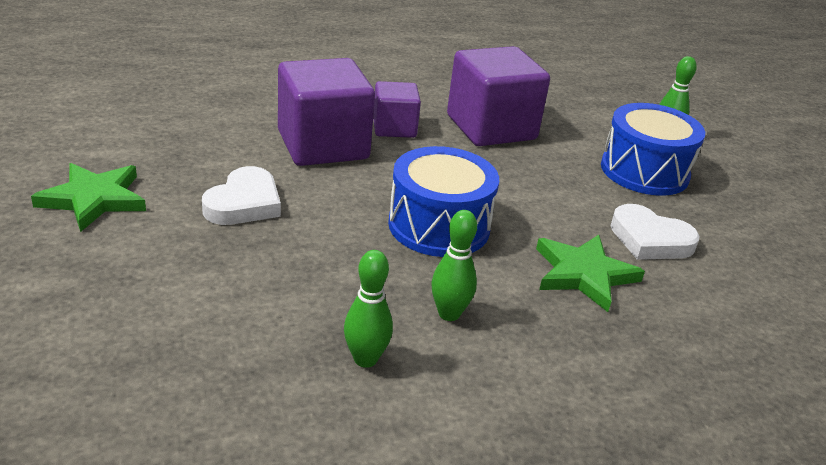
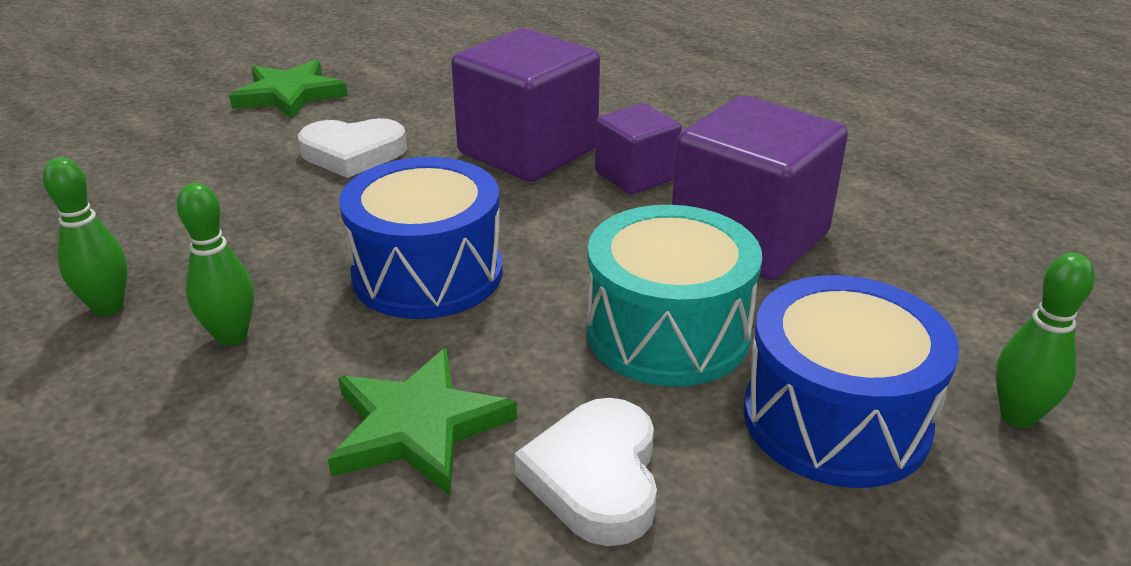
camera: 65 degrees right, 0 degrees up
none -> turquoise drum [586,205,762,387]

